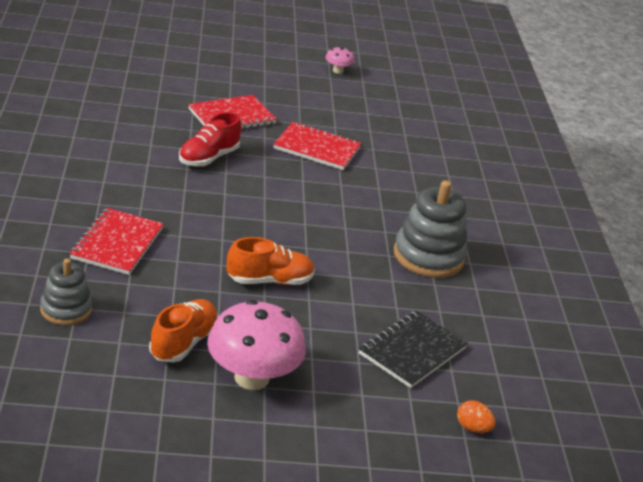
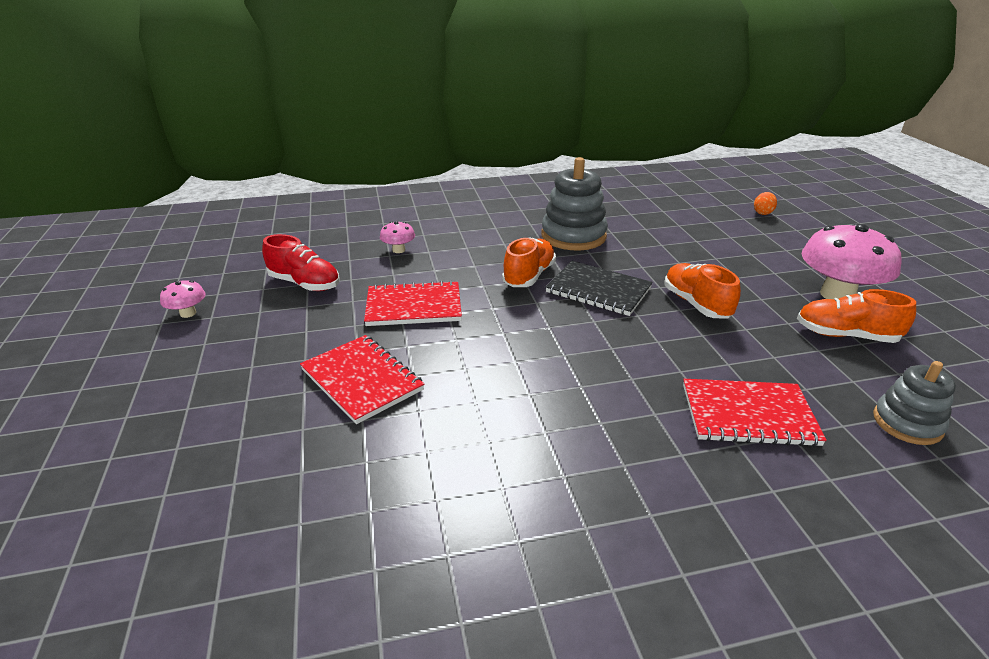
camera: 95 degrees left, 0 degrees up
red shoe [179,112,242,166] -> red shoe moved to [262,234,340,291]
red notebook [273,122,361,170] -> red notebook turned 75 degrees clockwise [364,280,462,326]
black notebook [359,311,468,388] -> black notebook moved to [546,261,653,316]
none -> pink mushroom [380,221,415,253]
none -> orange shoe [502,237,556,287]

